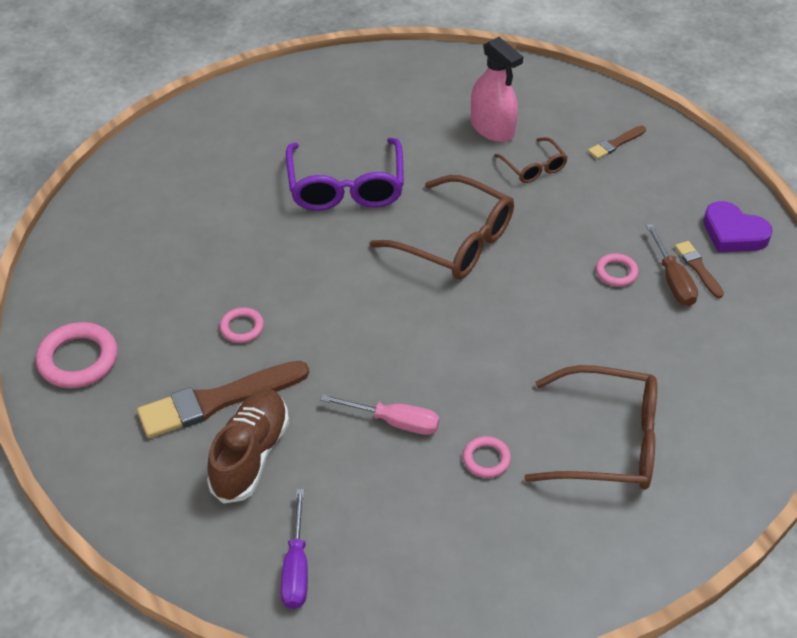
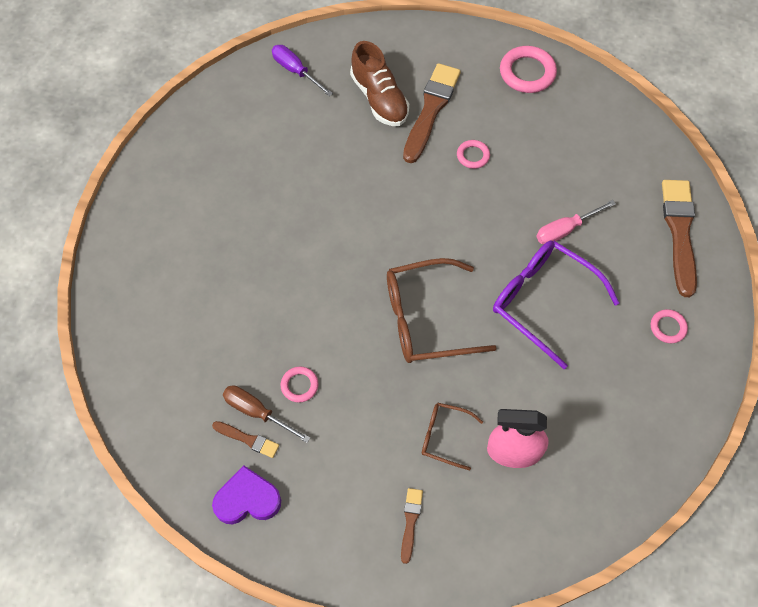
camera: 135 degrees right, 15 degrees up
pink screwdriver [320,394,440,435] -> pink screwdriver moved to [536,200,616,244]
pink ring [463,436,511,478] -> pink ring moved to [651,309,688,343]
brown glasses [524,365,657,490] -> none
none -> brown brush [662,180,697,297]

